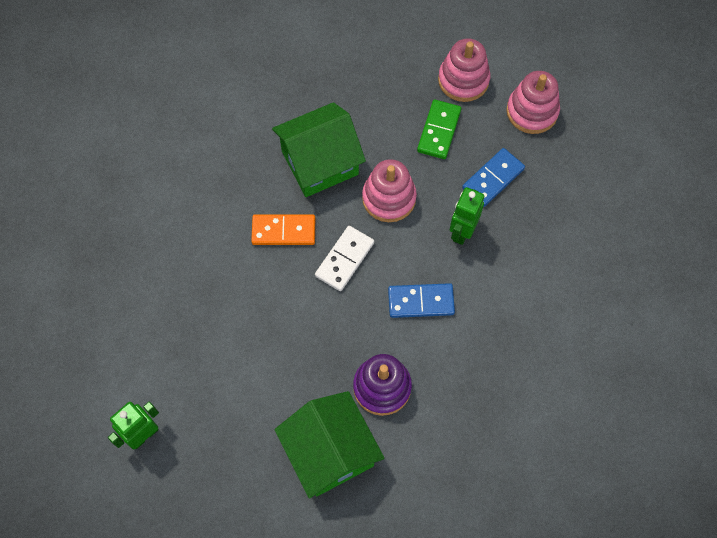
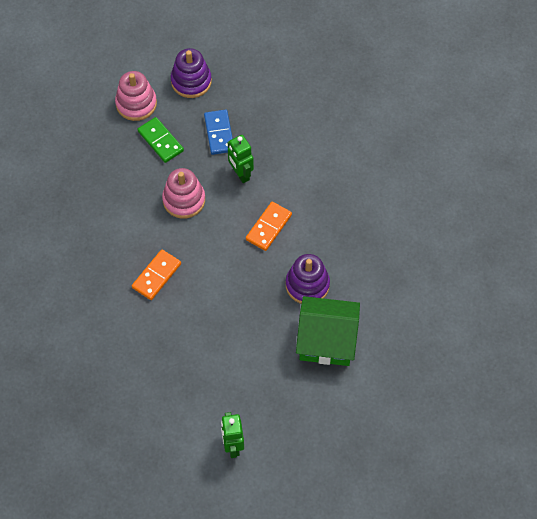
camera: 55 degrees left, 5 degrees down
green house [272,102,366,197] -> none
white domino [315,226,374,291] -> none
blue domino [388,283,455,318] -> orange domino [246,202,292,251]
pink stacking toy [506,71,560,134] -> purple stacking toy [171,48,212,98]

